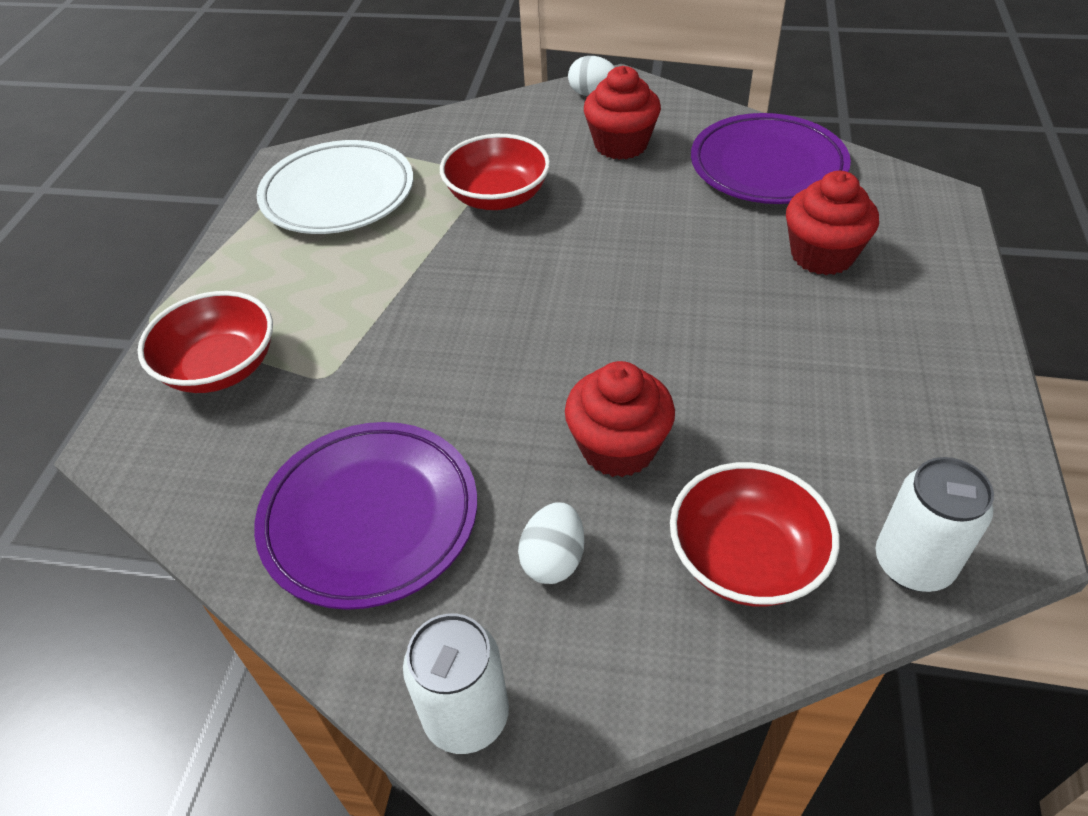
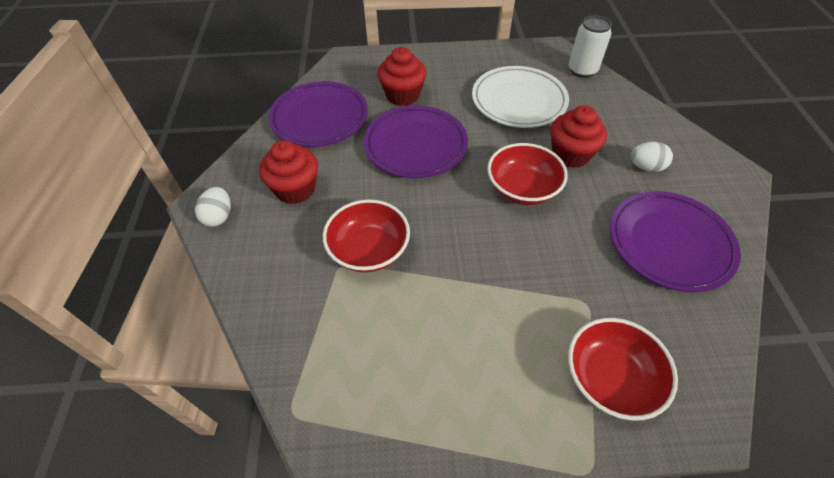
camera: 105 degrees left, 5 degrees up
white plate [257,140,413,234] -> white plate moved to [472,66,569,128]
white can [403,613,509,754] -> none
red bowl [670,462,840,607] -> red bowl moved to [487,143,568,205]
none -> purple plate [364,105,468,178]

